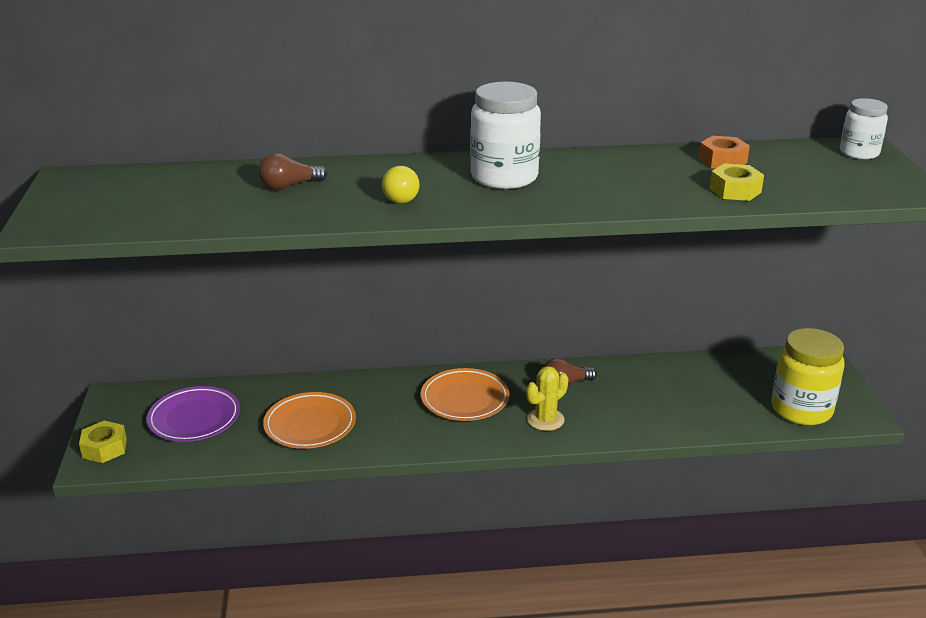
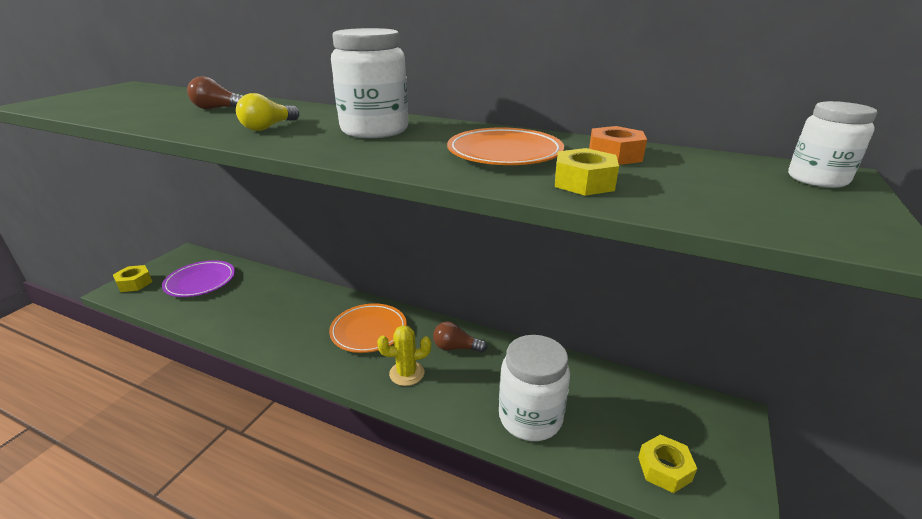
camera: 30 degrees right, 0 degrees up
orange plate [263,392,356,449] -> orange plate moved to [447,127,564,165]
yellow jar [771,328,845,425] -> yellow nut [638,435,697,493]
none -> white jar [499,335,570,441]

